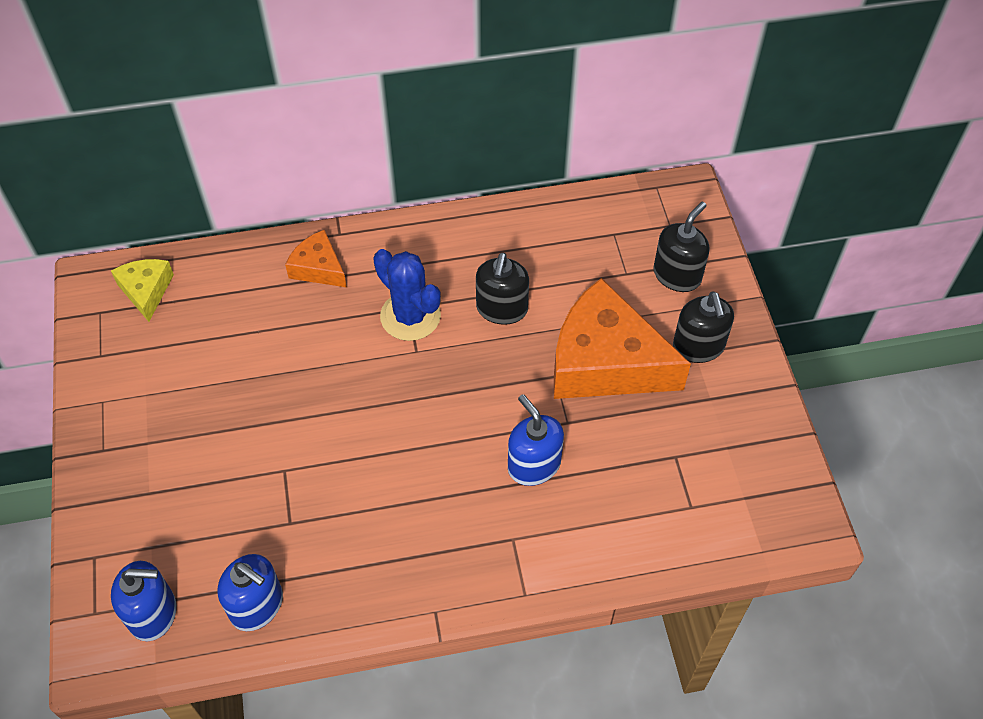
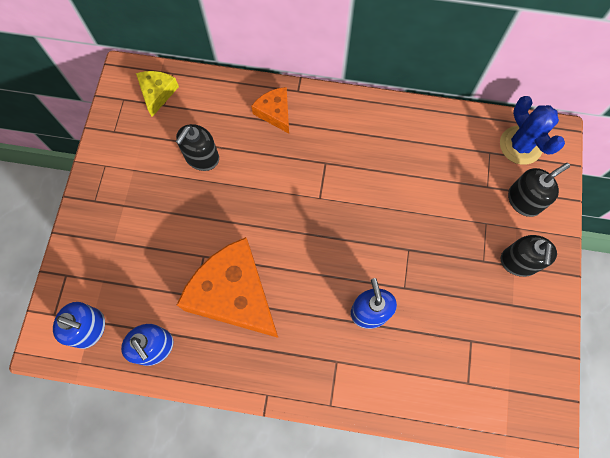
camera: 20 degrees right, 15 degrees up
blue cactus [373,249,441,341] -> blue cactus moved to [500,96,565,165]
black soap dispenser [476,253,529,325] -> black soap dispenser moved to [176,124,219,171]
orange cheese [554,278,691,399] -> orange cheese moved to [177,237,278,338]

